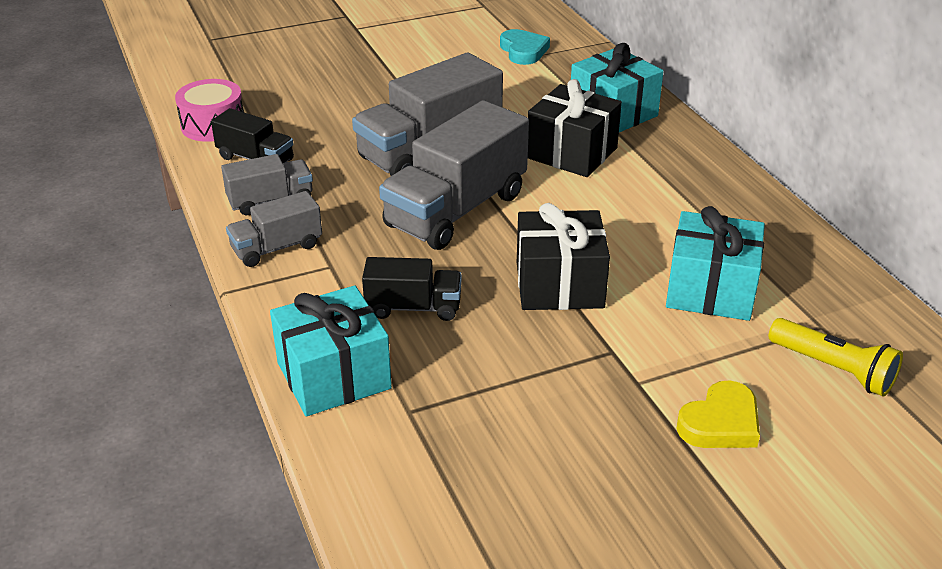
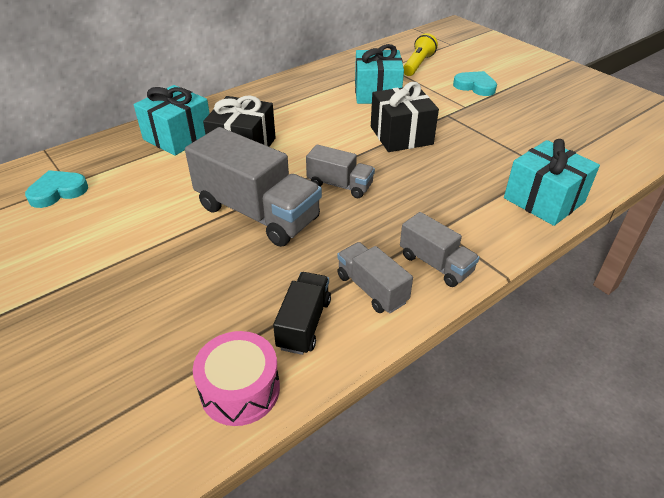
camera: 105 degrees left, 5 degrees up
black truck [362,257,462,321] -> none
grey truck [379,100,529,250] -> grey truck [306,145,375,198], size x0.53
yellow heart [677,380,760,448] -> turquoise heart [453,71,497,96]

